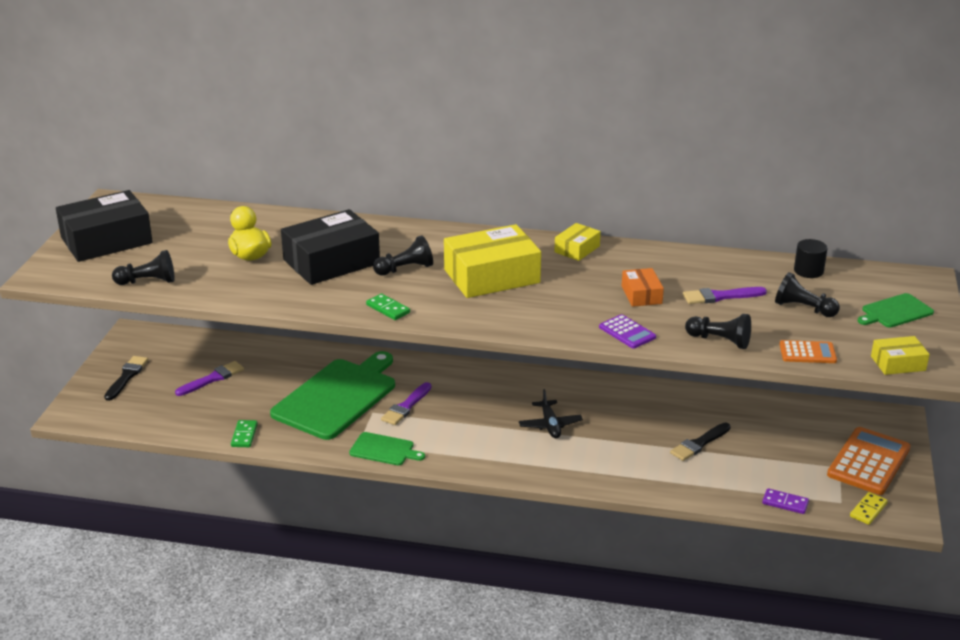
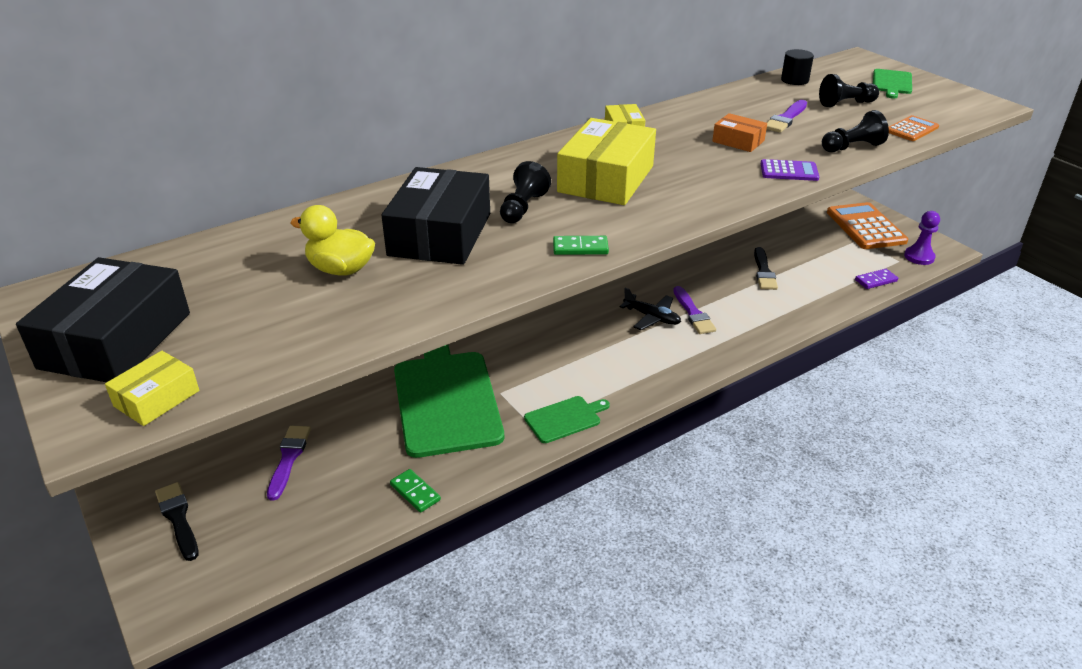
camera: 45 degrees left, 5 degrees up
black pawn [112,250,175,285] -> none
purple brush [381,382,431,425] -> purple brush moved to [673,286,716,334]
yellow domino [850,492,888,525] -> purple pawn [904,211,940,265]
yellow box [871,336,930,375] -> yellow box moved to [105,351,199,426]

